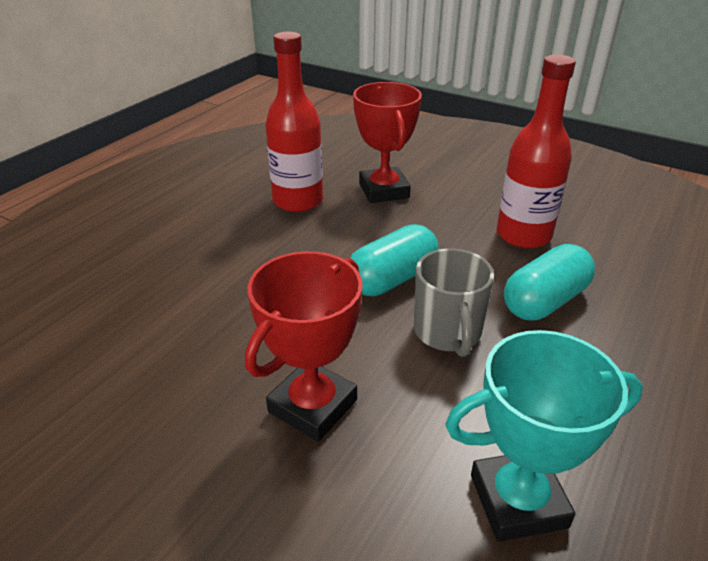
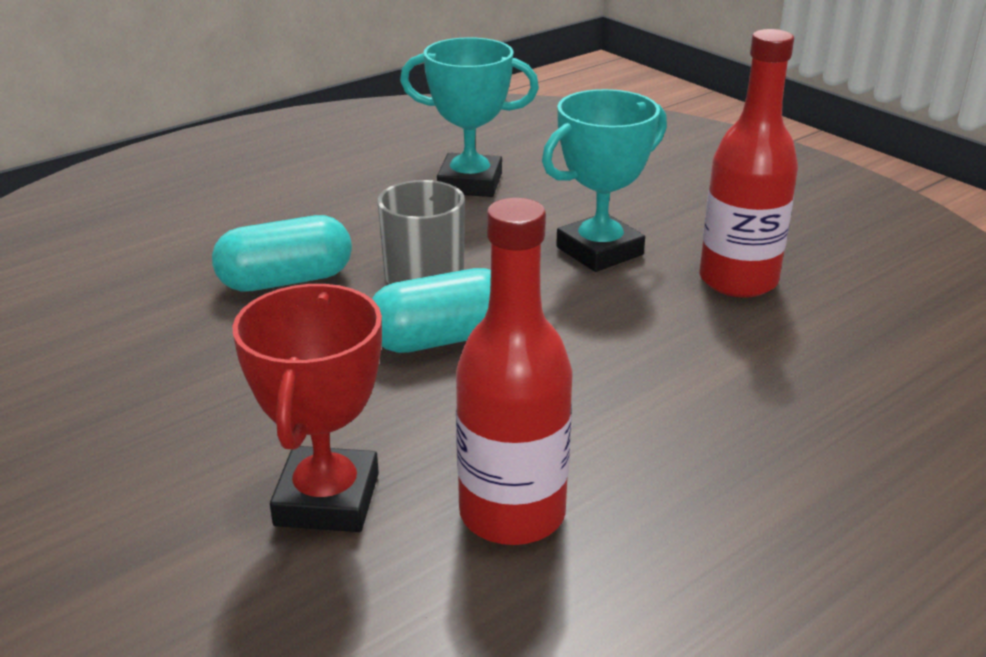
camera: 160 degrees left, 5 degrees down
red trophy [245,251,363,442] -> turquoise trophy [542,89,667,272]
red bottle [497,55,576,248] -> red bottle moved to [700,29,798,298]

